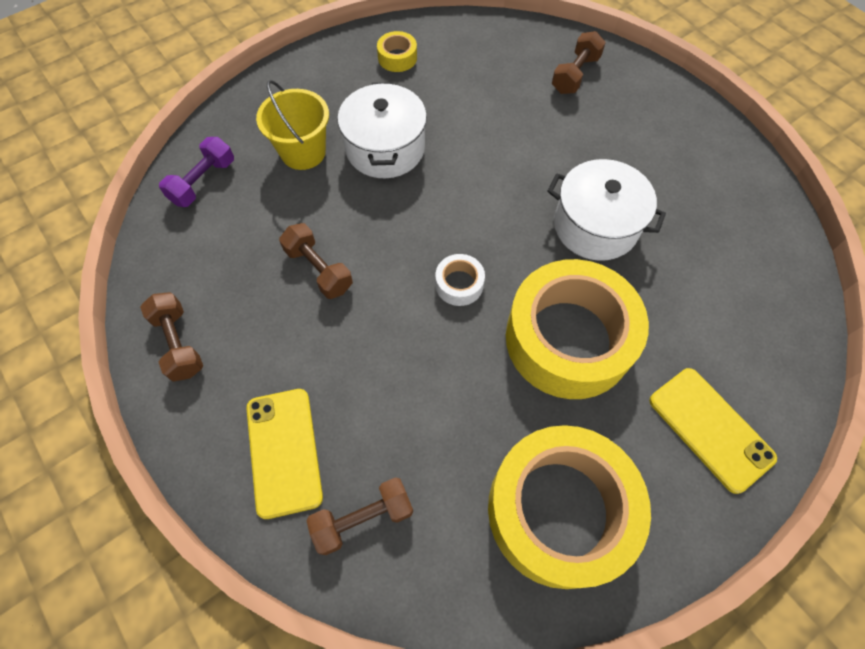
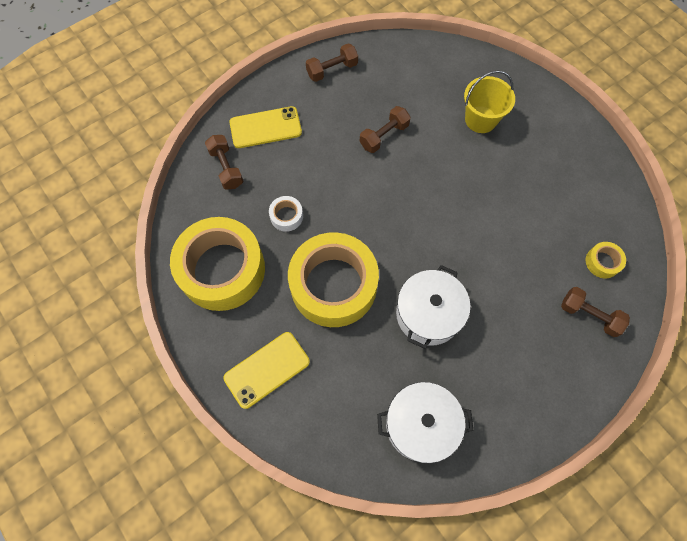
camera: 90 degrees right, 5 degrees up
purple dumbbell [159,137,234,207] -> none
white pot [337,82,427,178] -> white pot moved to [377,382,473,463]
yellow tape [377,31,417,72] -> yellow tape moved to [586,242,626,278]
white tape [435,254,485,306] -> white tape moved to [269,196,303,232]

